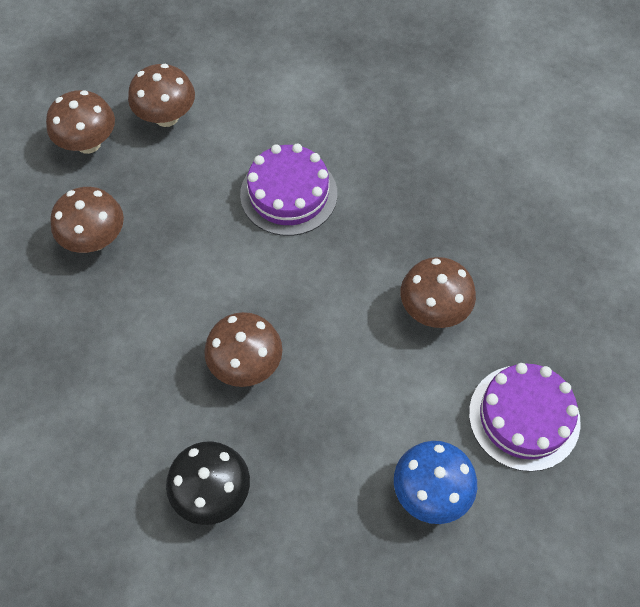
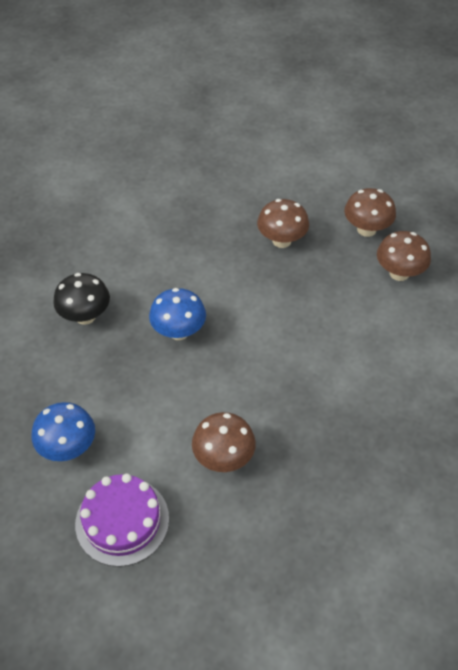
camera: 90 degrees right, 10 degrees down
brown mushroom [204,312,282,387] -> blue mushroom [149,288,206,340]
purple cake [240,144,337,236] -> none

